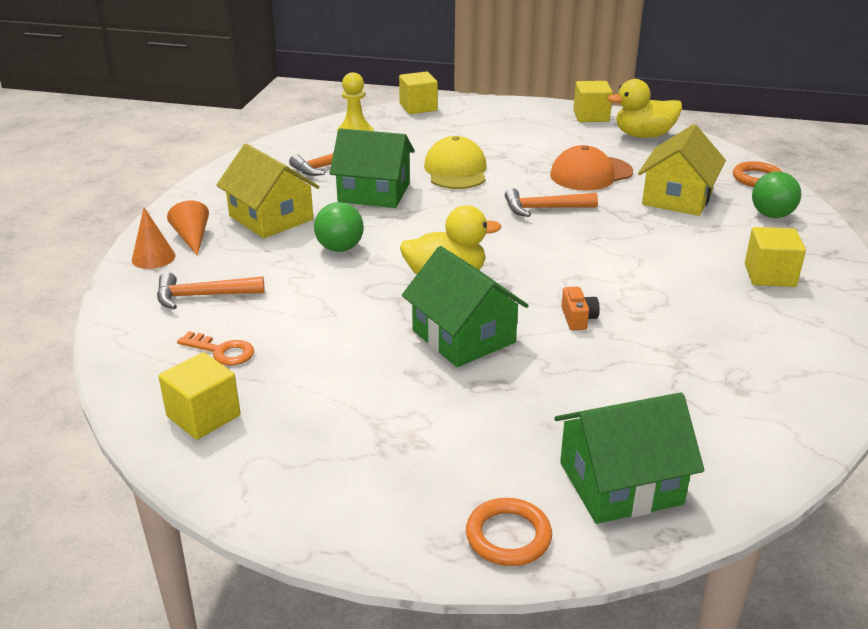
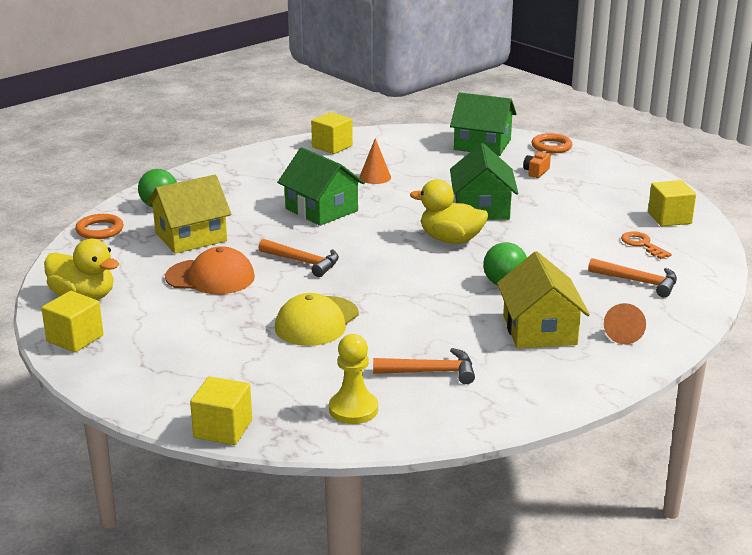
camera: 145 degrees left, 5 degrees down
orange cone [132,208,176,269] -> orange cone moved to [359,138,391,184]
green house [330,128,415,208] -> green house moved to [277,147,365,226]
orange camera [561,287,600,330] -> orange camera moved to [523,151,551,178]
yellow cube [745,227,806,287] -> yellow cube moved to [311,112,353,154]

